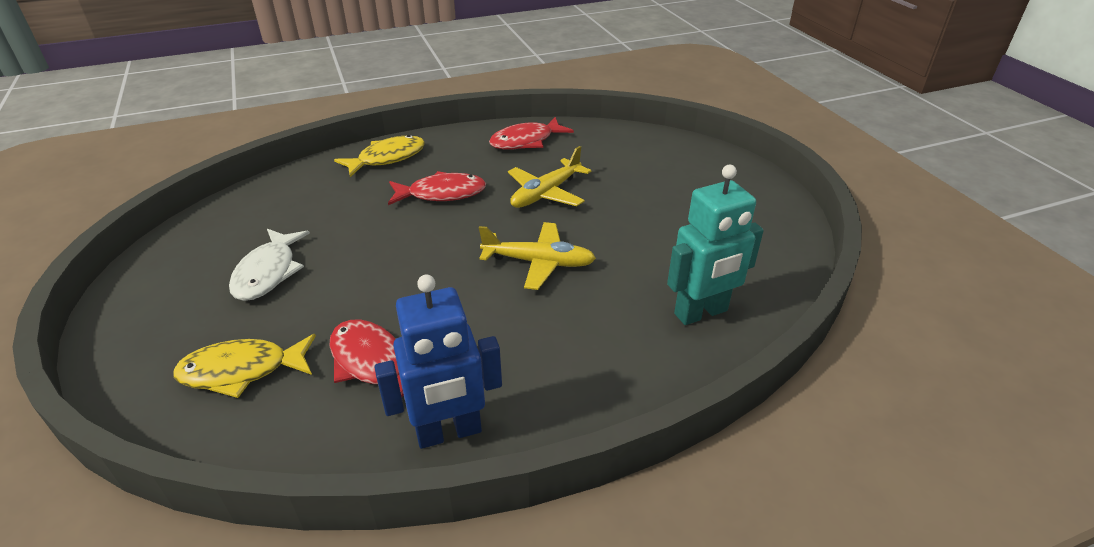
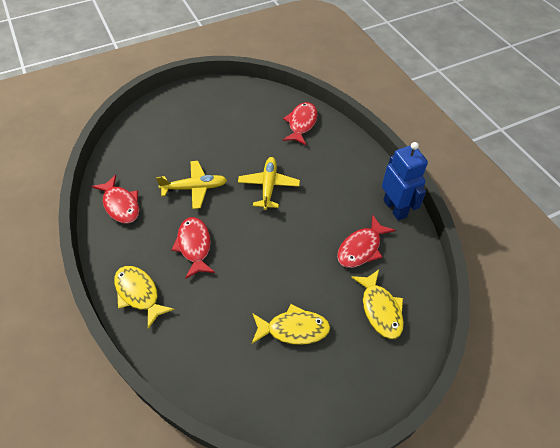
camera: 95 degrees left, 15 degrees up
white fish [229,229,310,301] -> yellow fish [252,304,330,345]
yellow plane [508,146,591,208] -> yellow plane turned 45 degrees counterclockwise [156,161,227,209]
turquoise robot [667,165,764,325] -> red fish [282,102,318,145]

